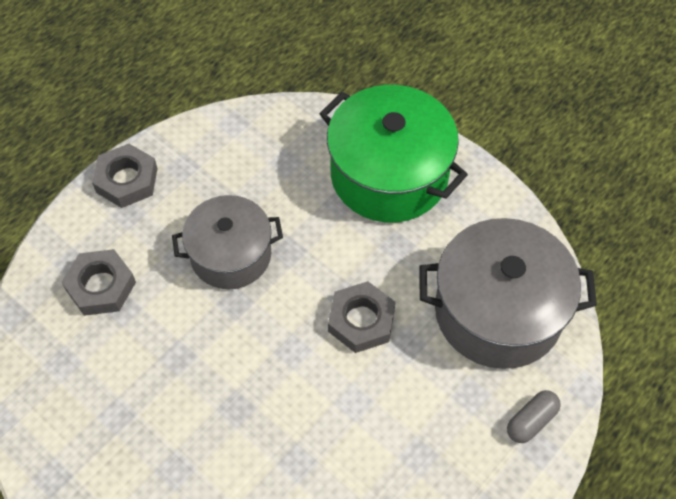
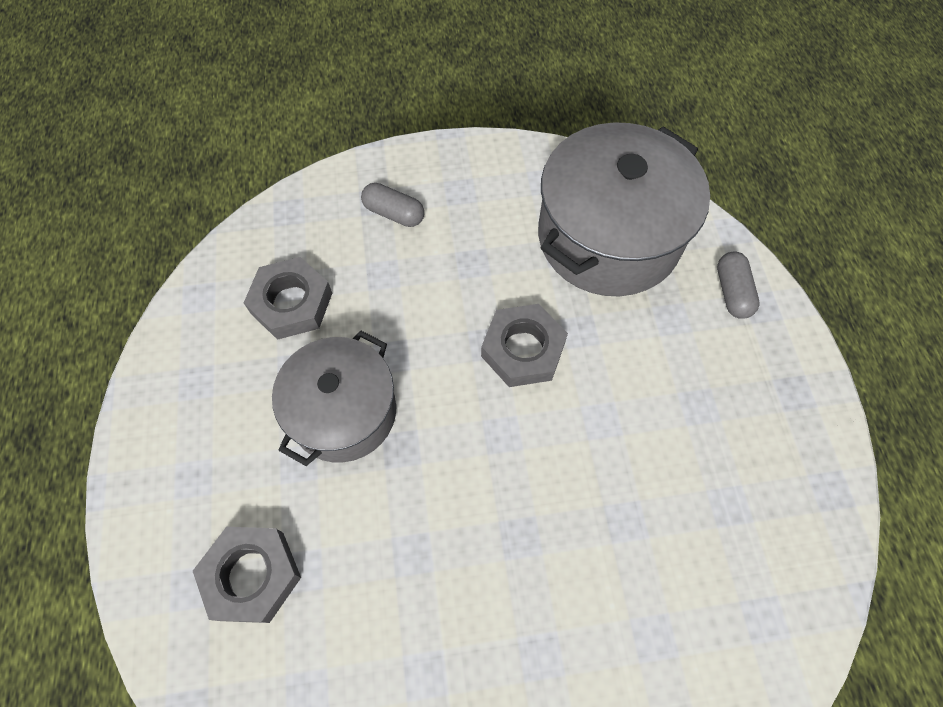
camera: 50 degrees left, 5 degrees up
grey nut [92,144,158,208] -> grey nut moved to [244,257,332,340]
green pot [319,85,468,222] -> grey capsule [361,183,424,227]

